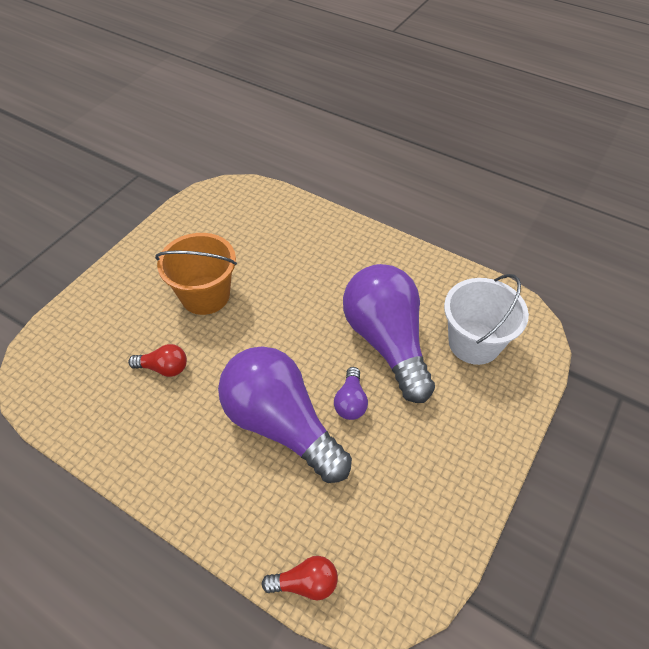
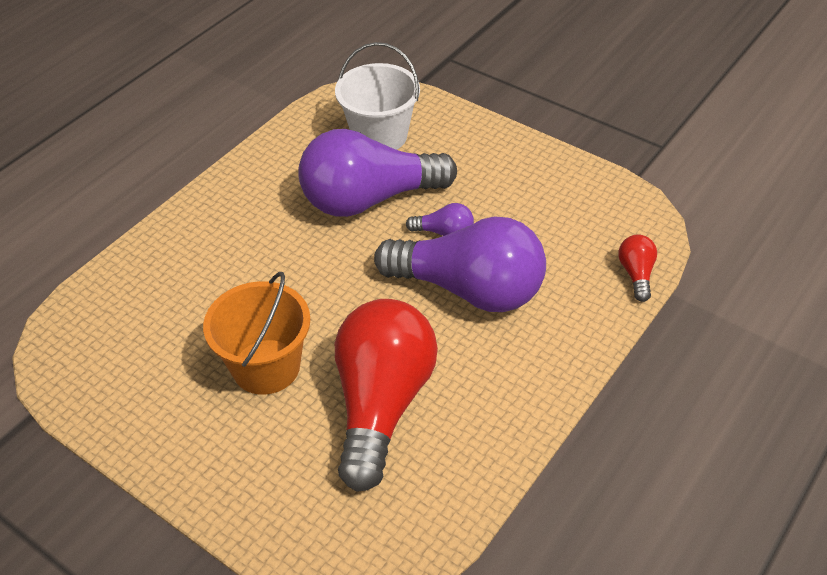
camera: 85 degrees left, 5 degrees down
red light bulb [128,344,187,377] -> red light bulb [335,299,438,492], size x2.41
purple light bulb [218,346,352,483] -> purple light bulb turned 120 degrees counterclockwise [374,216,546,312]

